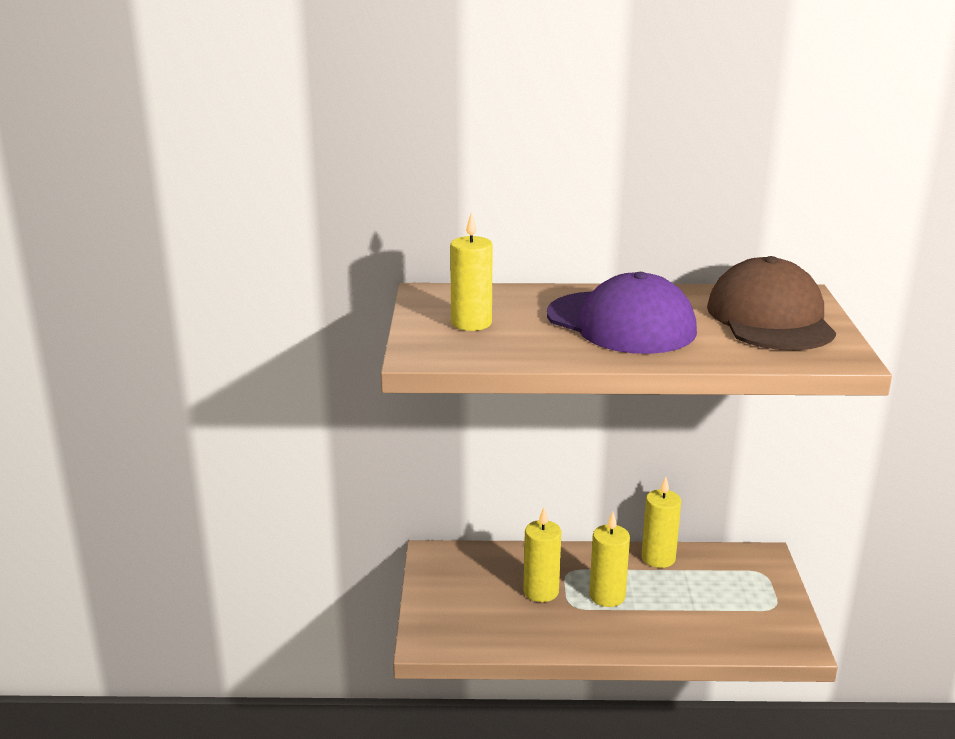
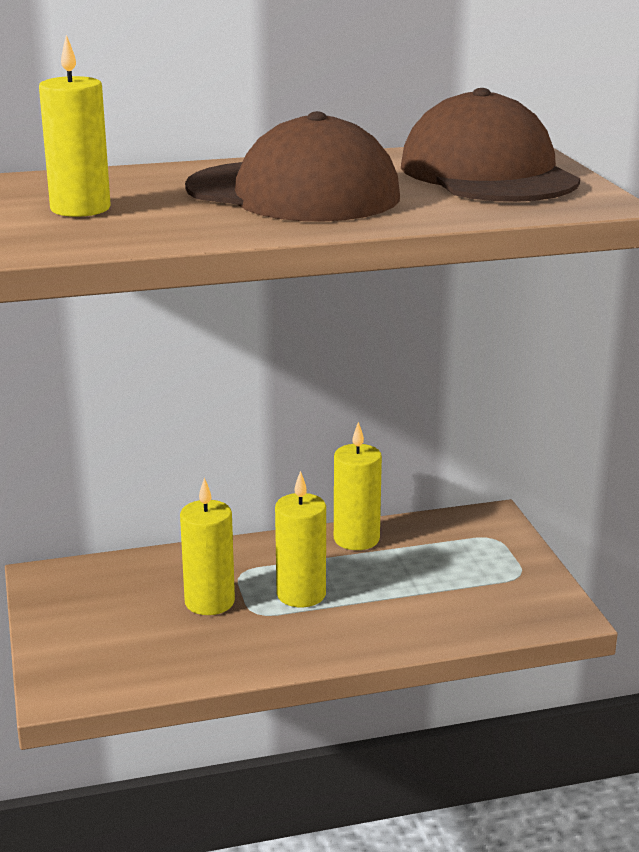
camera: 15 degrees left, 0 degrees up
purple cap [547,272,697,354] -> brown cap [185,111,400,222]

